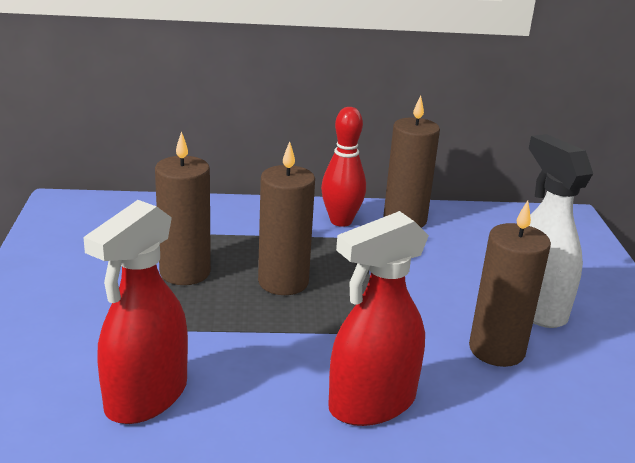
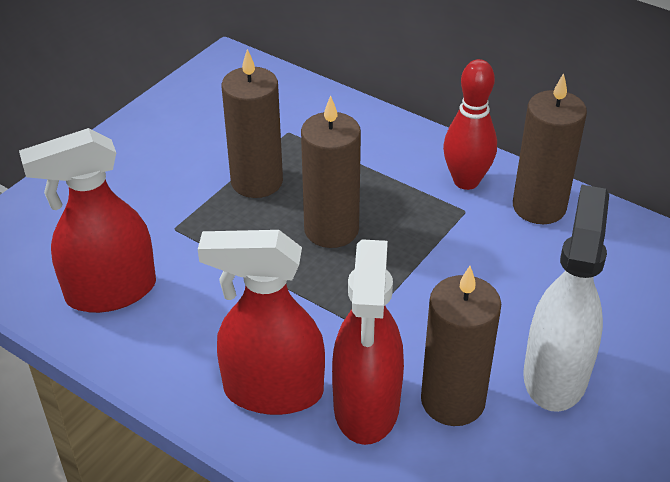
camera: 40 degrees right, 15 degrees up
none -> red spray bottle [332,239,404,445]

